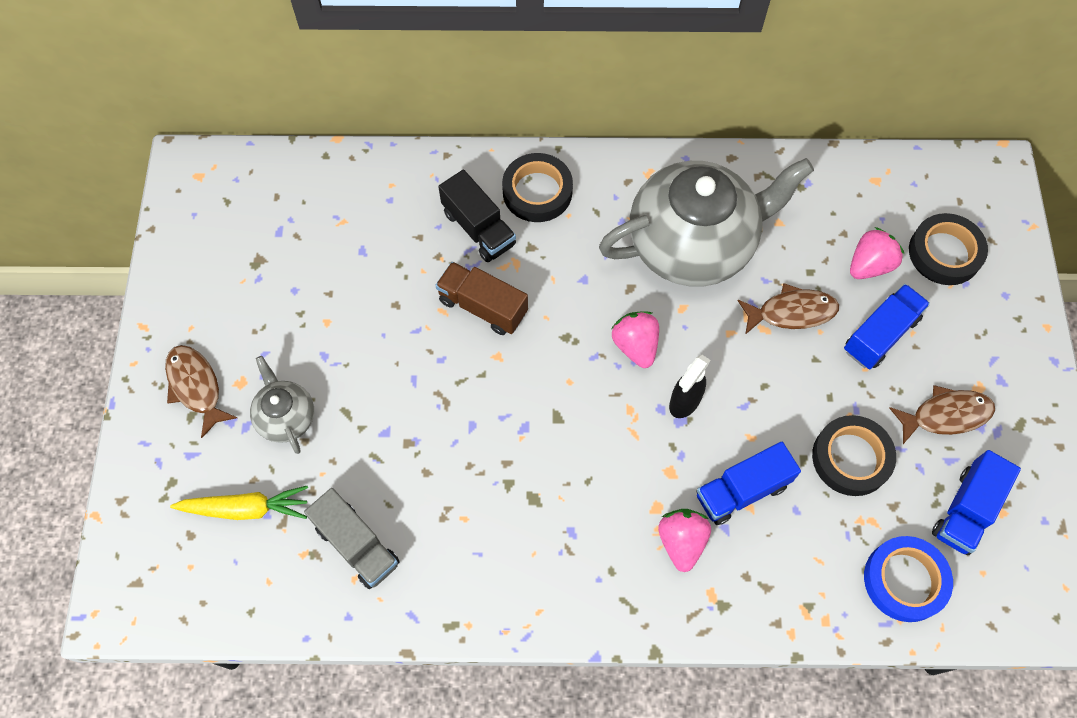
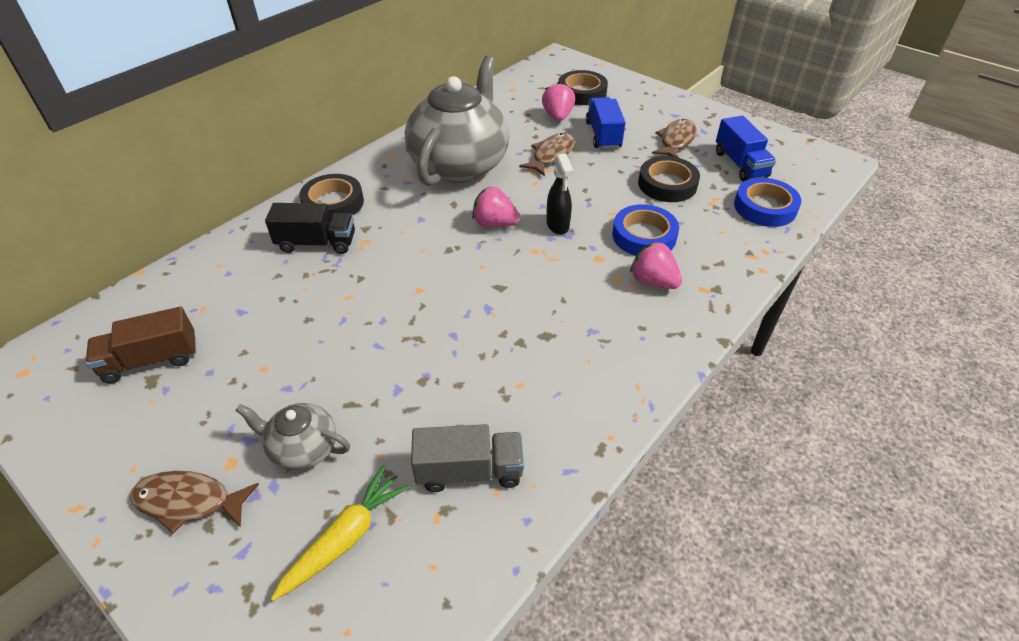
camera: 50 degrees left, 20 degrees down
brown truck [435,262,528,335] -> brown truck moved to [86,307,196,383]
blue truck [697,442,801,525] -> blue tape [612,204,679,256]

